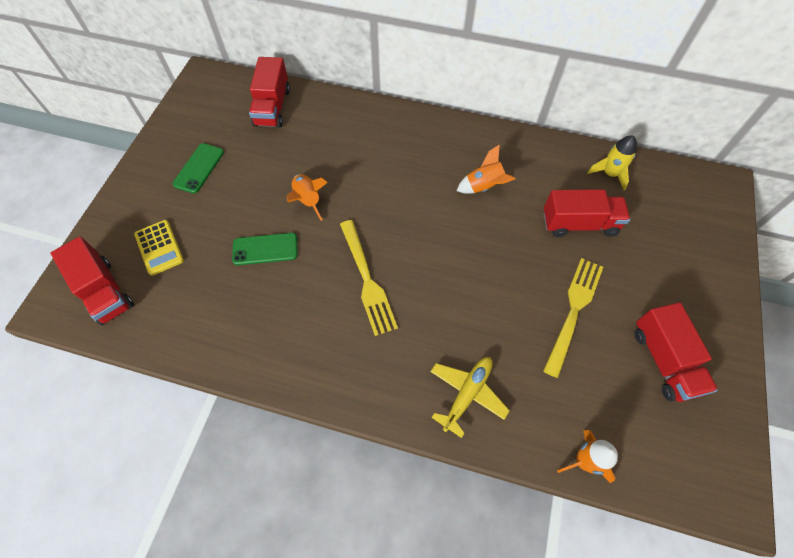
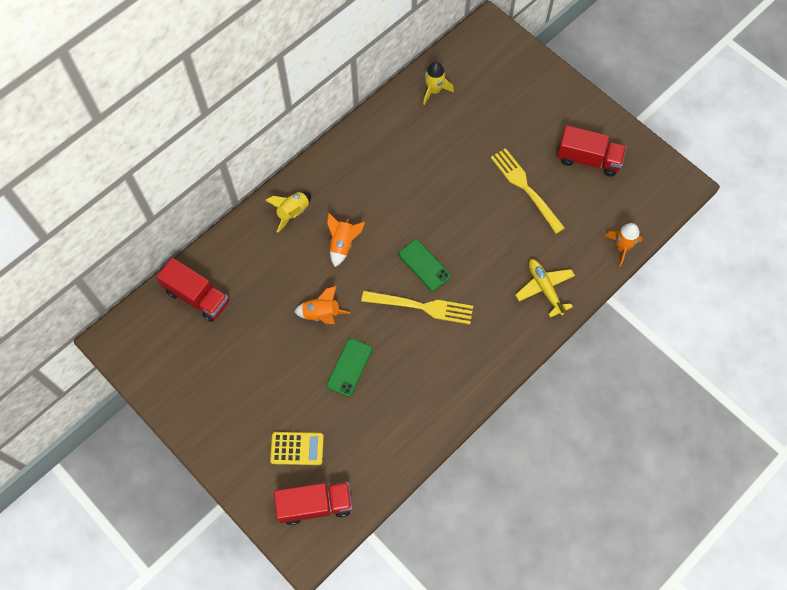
camera: 60 degrees left, 5 degrees up
green phone [172,143,224,193] -> green phone moved to [398,240,451,291]
orange rocket [457,144,515,194] -> orange rocket moved to [327,213,365,267]
red truck [544,189,630,237] -> none
none -> yellow rocket [265,192,311,233]

